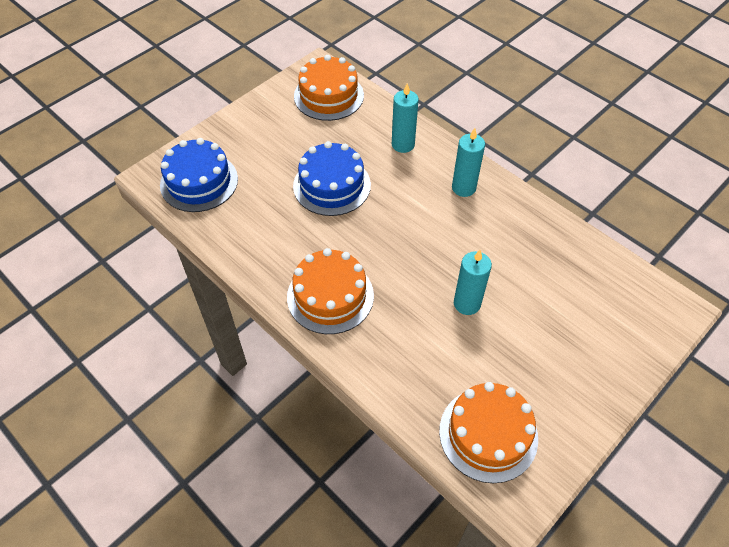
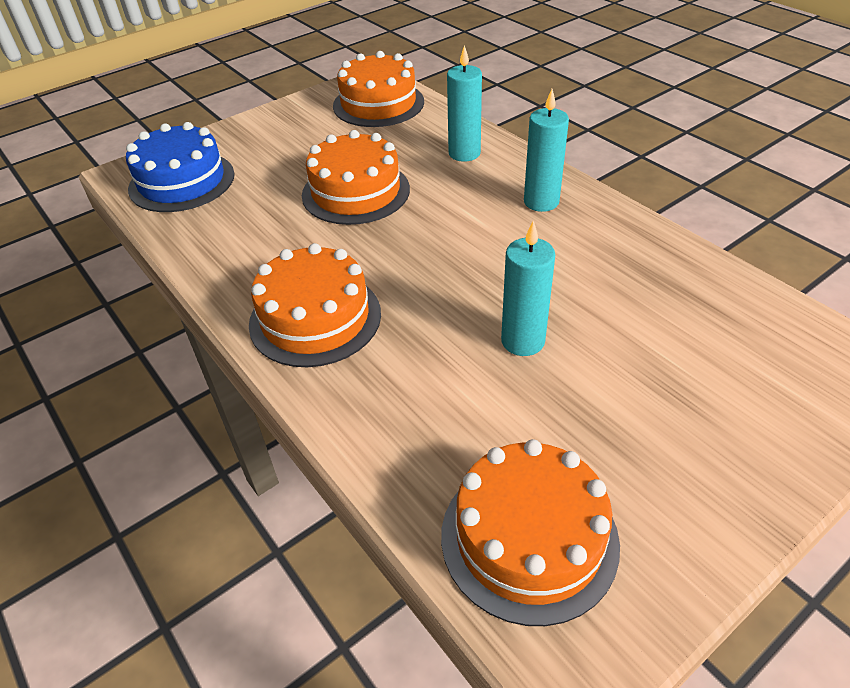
camera: 10 degrees right, 10 degrees down
blue cake [293,141,371,216] -> orange cake [302,130,410,225]

